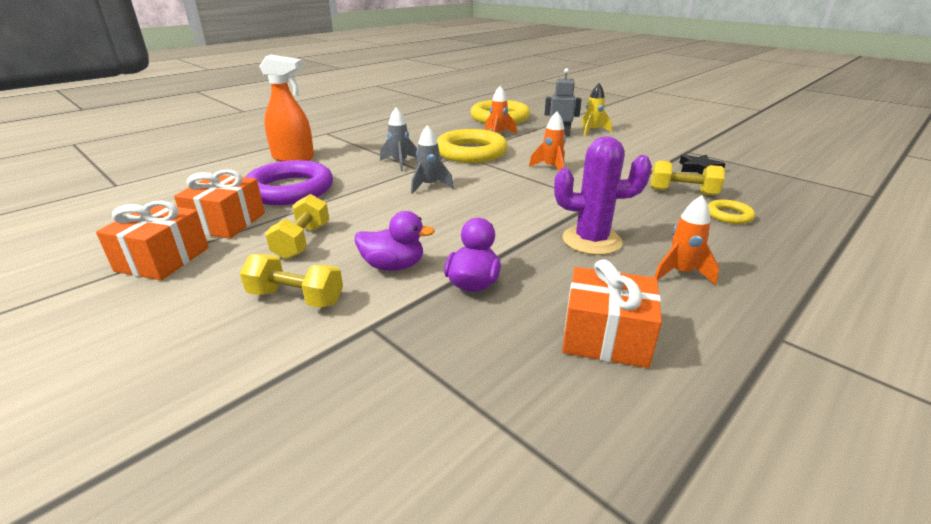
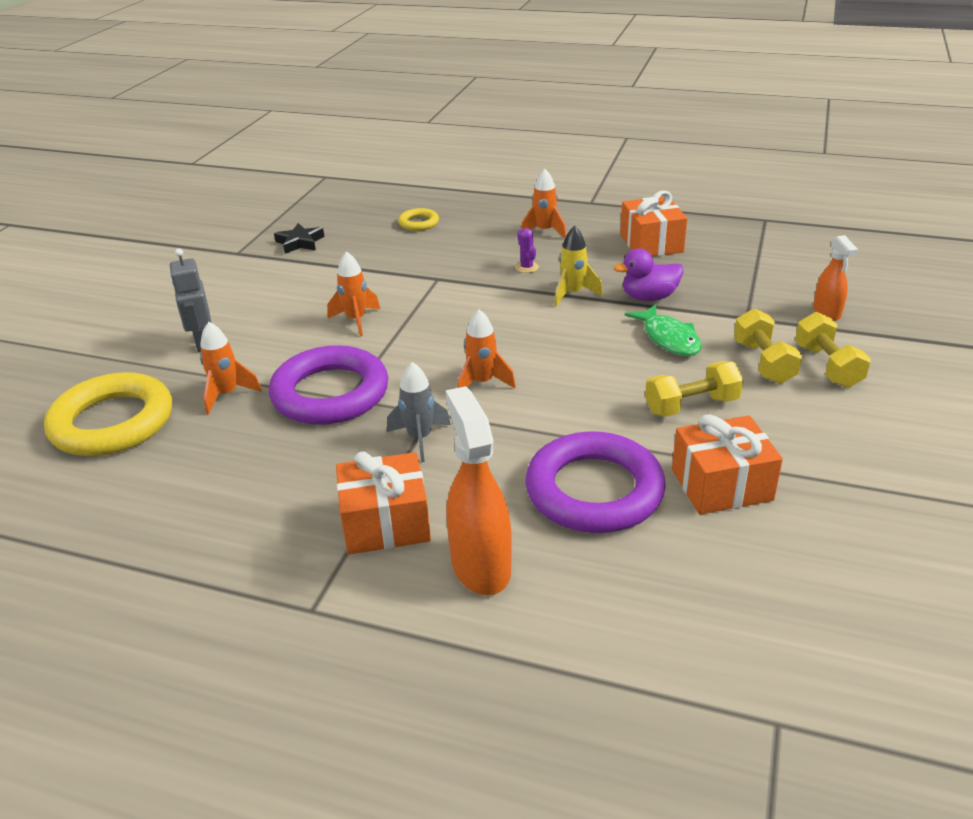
camera: 115 degrees left, 5 degrees up
orange gift [96,200,209,280] -> orange gift moved to [336,451,431,555]
purple duck [355,211,435,271] -> green fish [625,305,702,356]
grey rocket [411,125,454,194] -> orange rocket [457,309,516,388]
yellow ring [437,129,508,163] -> purple ring [269,345,388,425]
purple cactus [554,136,652,255] -> purple cactus [515,228,539,273], size x0.43
yellow rocket [581,83,612,136] -> yellow rocket moved to [554,226,603,307]
yellow dumbbell [650,161,724,196] -> yellow dumbbell moved to [795,312,871,388]
none -> orange spray bottle [813,235,858,321]

